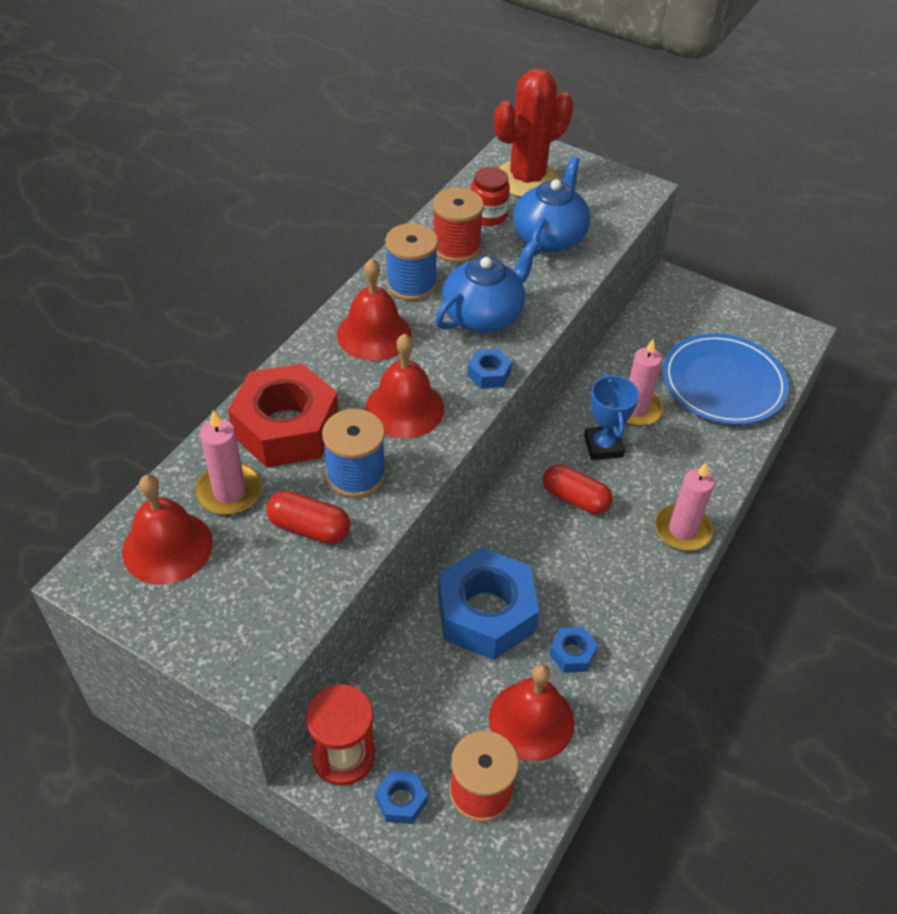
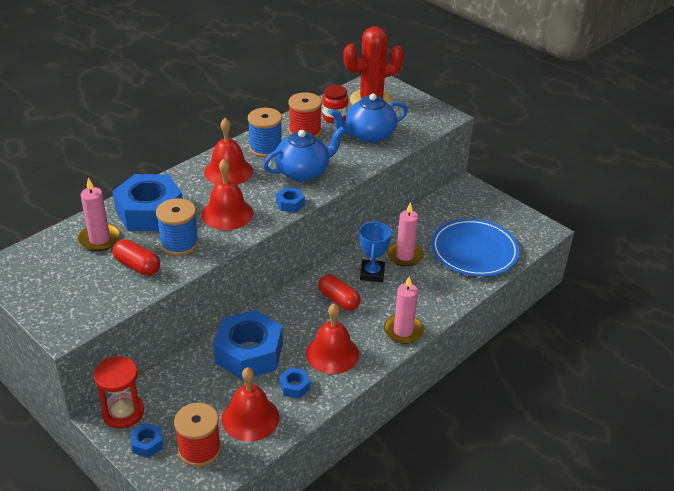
camera: 15 degrees right, 10 degrees down
red bell [122,475,213,585] -> red bell moved to [306,304,359,374]
red nut [228,364,339,467] -> blue nut [112,174,183,231]
blue teapot [513,156,590,256] -> blue teapot turned 150 degrees counterclockwise [330,93,408,143]

